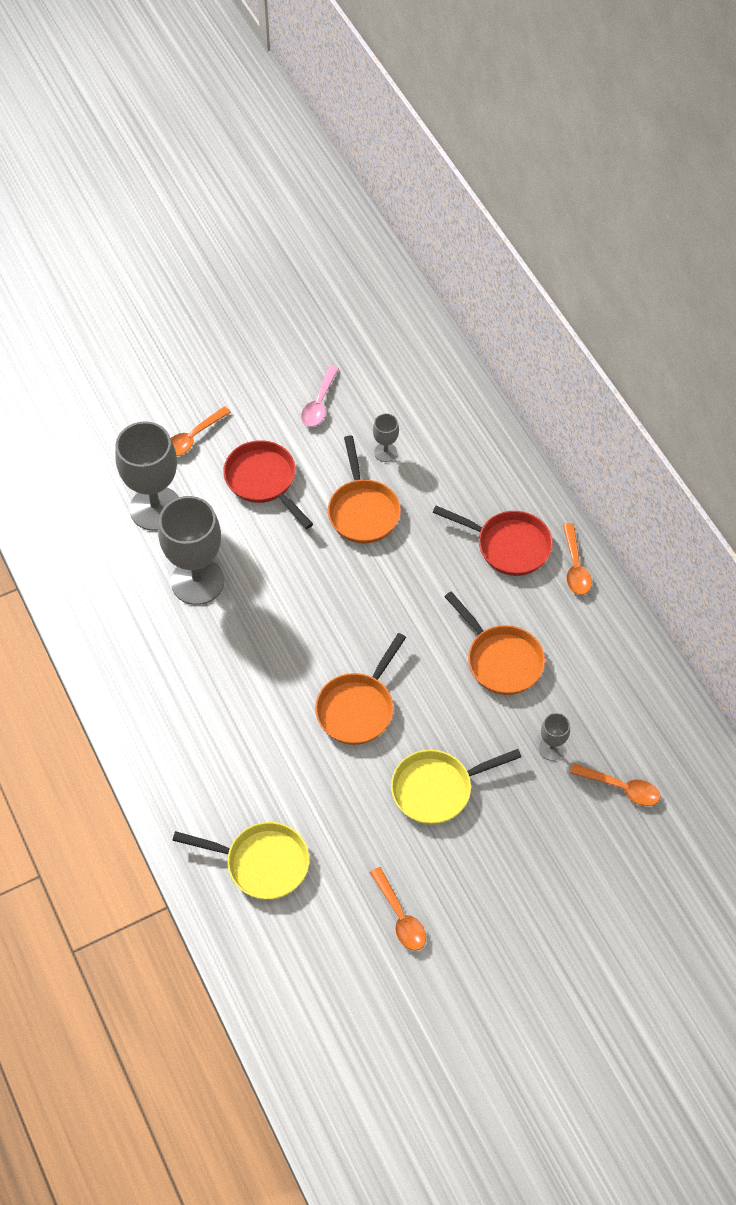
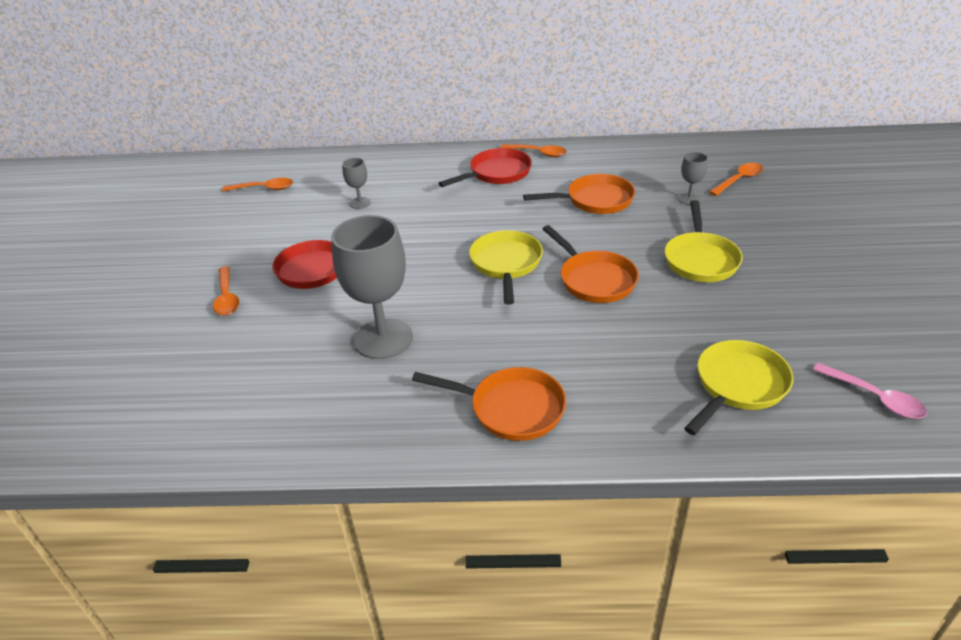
camera: 60 degrees left, 20 degrees down
grey goblet [115,421,179,531] -> none
pink spoon [301,365,339,427] -> pink spoon moved to [813,363,927,419]
orange pan [328,436,401,544] -> orange pan moved to [412,367,566,441]
orange spoon [370,867,426,951] -> orange spoon moved to [222,178,293,191]
none -> yellow pan [469,230,543,305]

